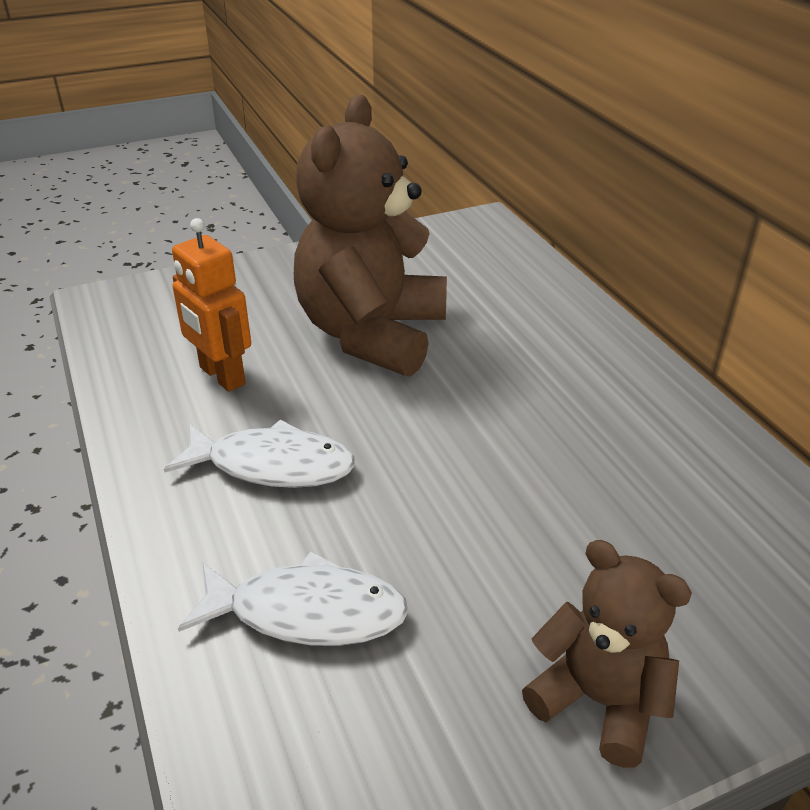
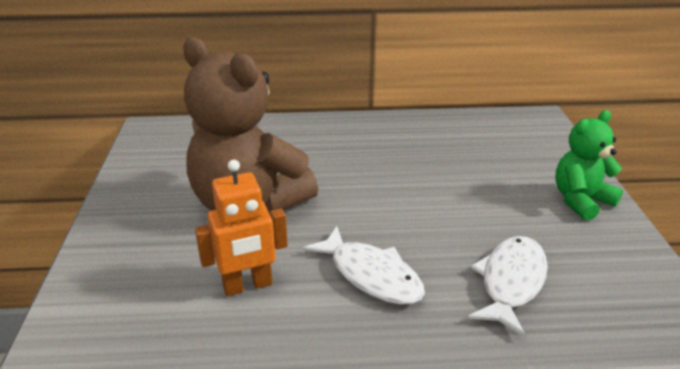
camera: 70 degrees left, 5 degrees down
white fish [164,419,355,488] -> white fish turned 105 degrees clockwise [302,226,425,304]
brown teddy bear [522,540,692,768] -> green teddy bear [555,110,623,221]

